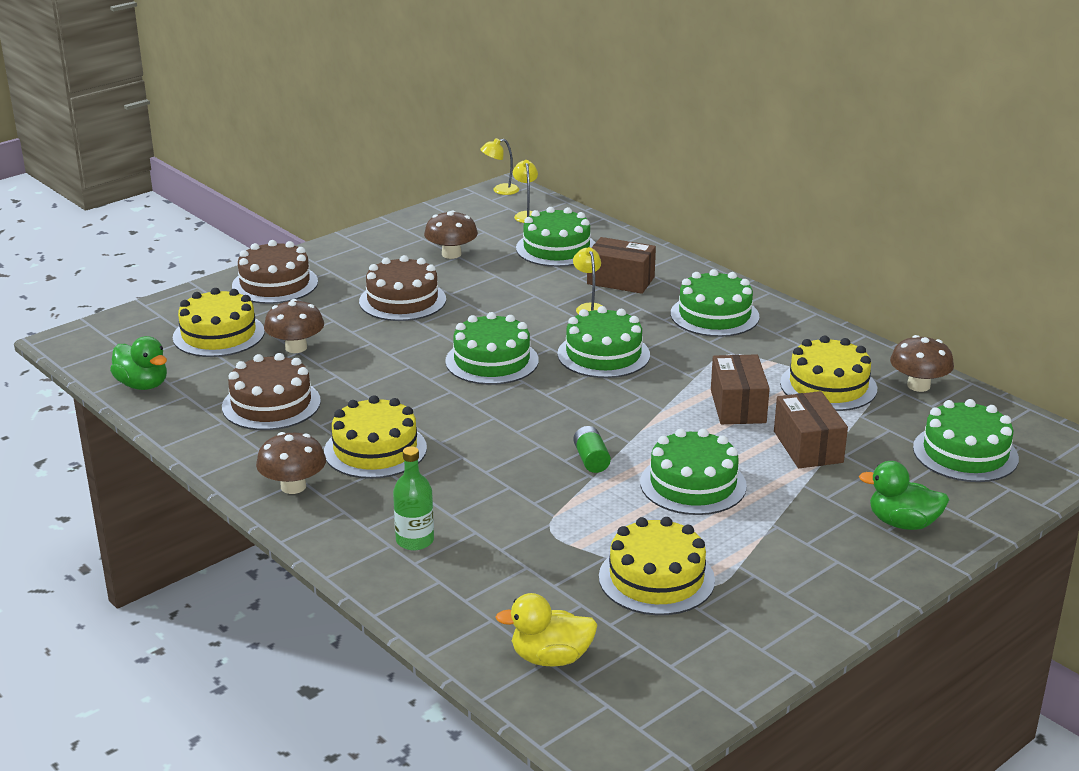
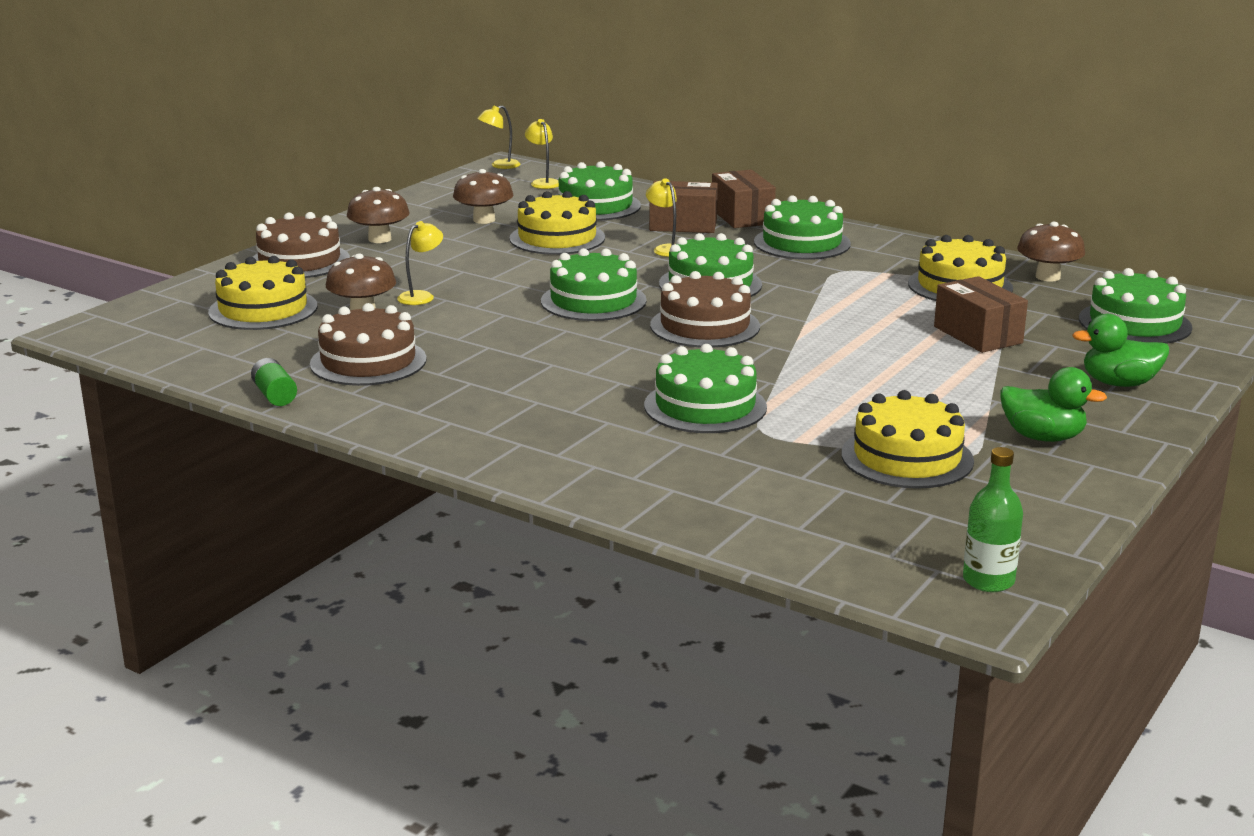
camera: 15 degrees left, 5 degrees down
green duck [110,336,167,390] -> green duck moved to [1000,367,1107,442]
brown mushroom [256,432,326,494] -> brown mushroom moved to [347,187,409,243]
yellow cake [324,395,427,479] -> yellow cake moved to [509,191,605,255]
brown cake [359,255,446,321] -> brown cake moved to [650,271,760,348]
green bottle [393,446,434,550] -> green bottle moved to [963,447,1023,592]
yellow duck [495,593,597,667] -> none
green battery [573,426,611,473] -> green battery moved to [251,358,297,406]
green cake [640,429,747,515] -> green cake moved to [644,344,767,433]
brown box [711,354,770,424] -> brown box moved to [712,170,776,228]
none -> yellow lamp [397,221,443,305]

